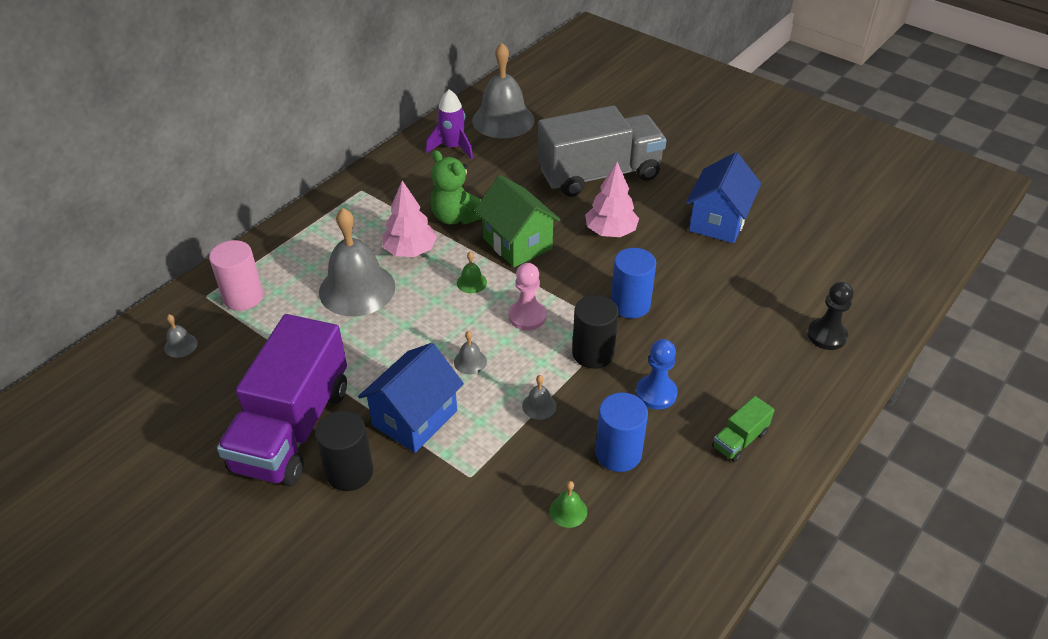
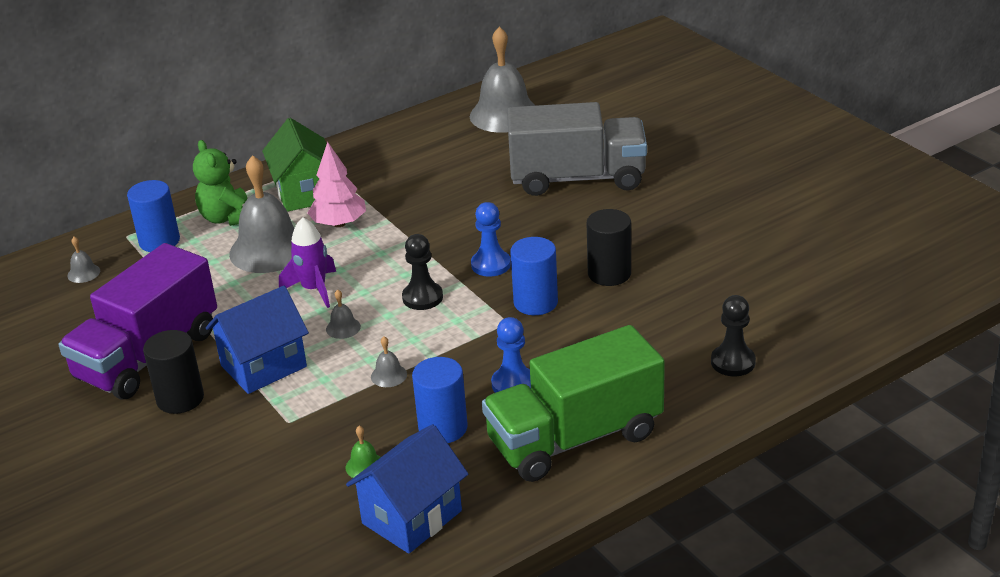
camera: 20 degrees right, 10 degrees down
pink cylinder [209,240,263,311] -> blue cylinder [127,180,180,252]
purple rocket [426,89,473,160] -> purple rocket moved to [279,217,336,308]
green teddy bear [430,150,482,225] -> green teddy bear moved to [193,140,248,226]
green bell [457,252,487,293] -> none
green house [474,175,561,267] -> green house moved to [262,118,327,212]
pink pawn [509,263,546,330] -> black pawn [402,234,443,310]
black cylinder [572,295,619,369] -> black cylinder moved to [587,209,631,286]
pink tree [585,162,639,237] -> none
blue house [686,152,761,243] -> blue house moved to [346,424,468,554]
green truck [712,396,775,462] -> green truck [482,325,665,482], size x2.46
none -> blue pawn [471,202,511,277]

